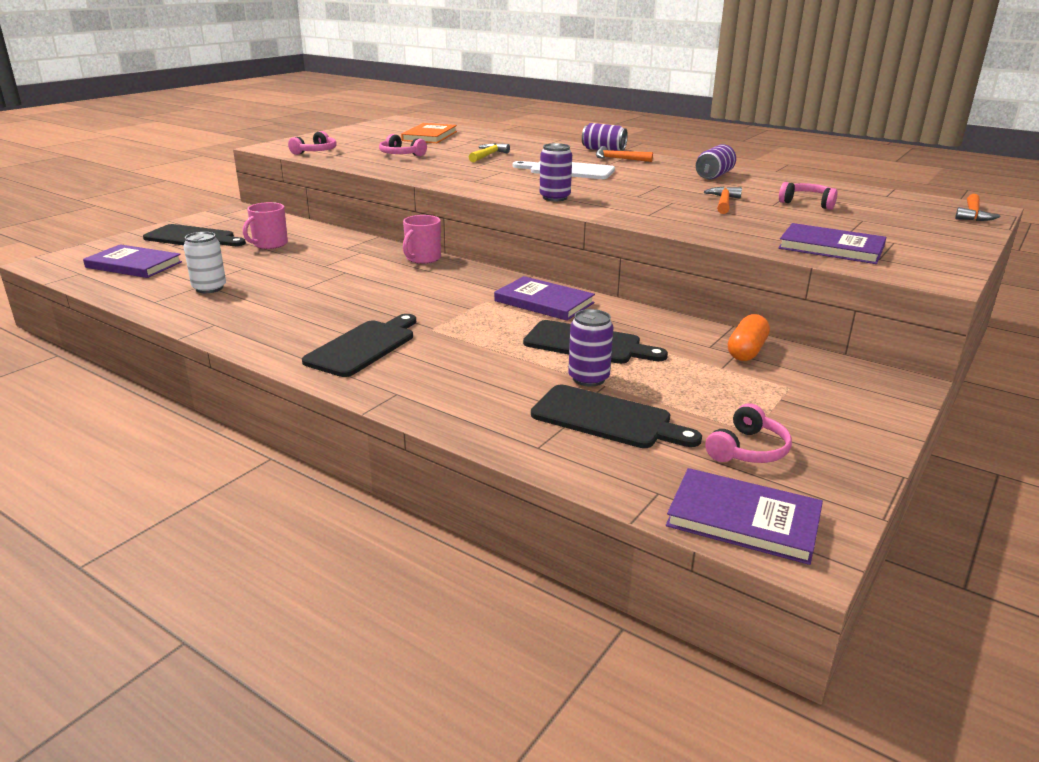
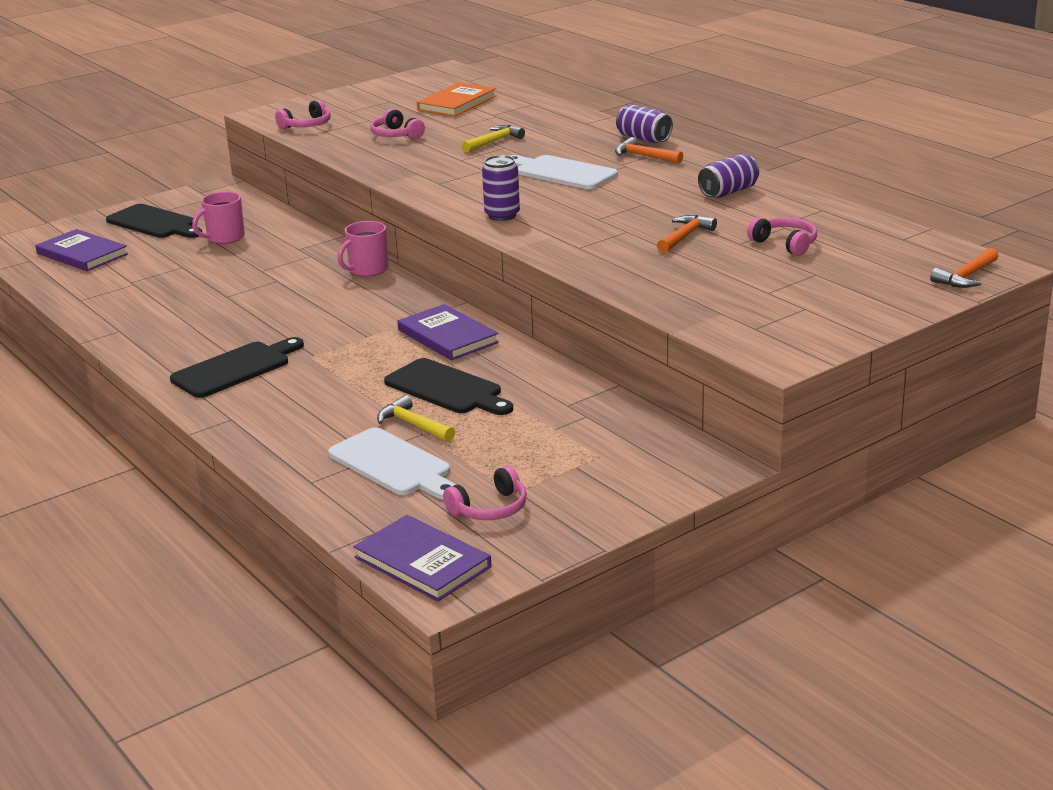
camera: 20 degrees right, 0 degrees up
white can [184,232,226,293] -> none
black cutting board [531,385,702,448] -> white cutting board [328,427,456,500]
purple can [568,309,614,387] -> yellow hammer [377,395,455,442]
orange capsule [728,314,770,361] -> none
purple book [778,223,886,264] -> none

